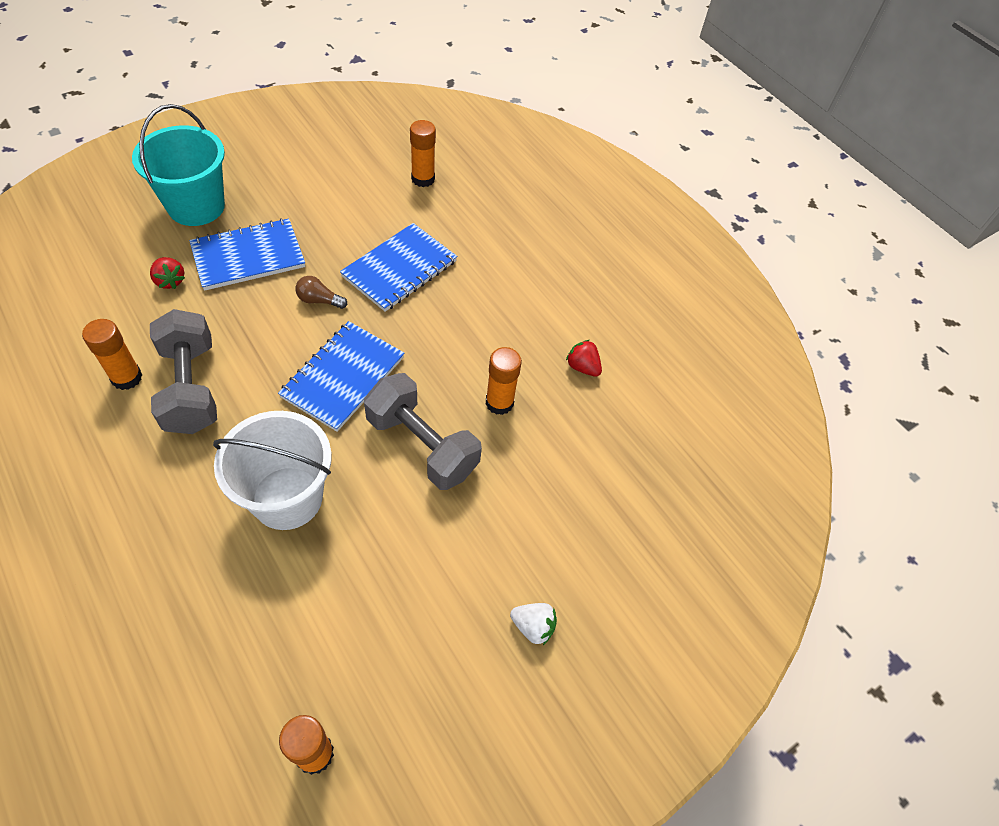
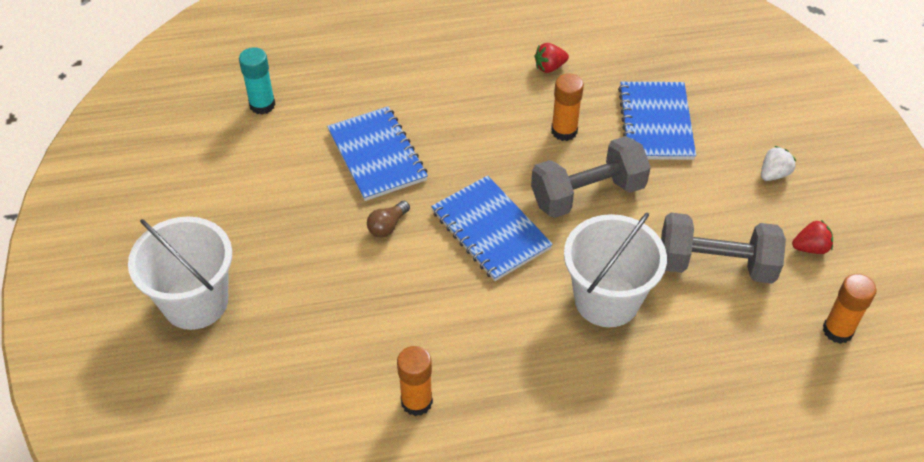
camera: 60 degrees left, 5 degrees down
turquoise bucket [132,104,225,226] -> white bucket [128,217,232,330]
red strawberry [150,257,185,289] -> red strawberry moved to [792,220,833,254]
grey dumbbell [150,309,217,434] -> grey dumbbell moved to [661,213,786,284]
blue notebook [189,218,305,291] -> blue notebook moved to [618,82,696,160]
orange glue stick [410,120,436,187] -> turquoise glue stick [239,47,276,115]

